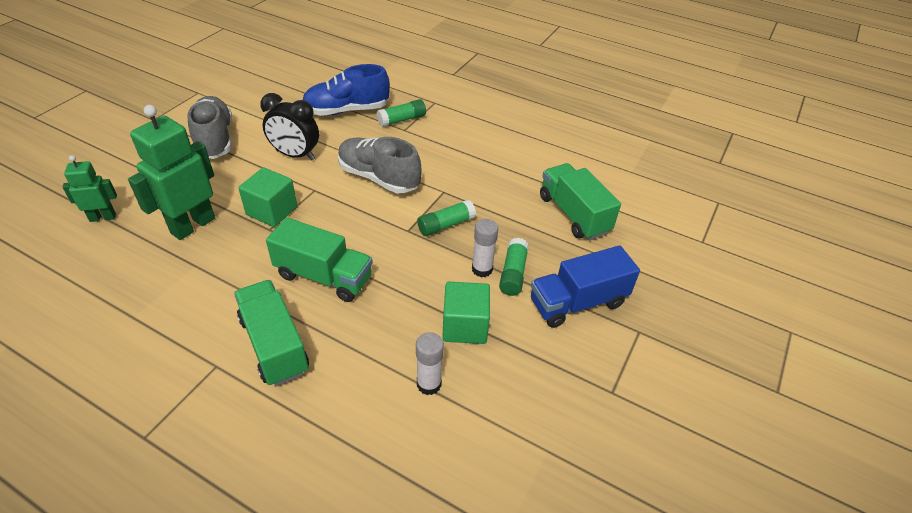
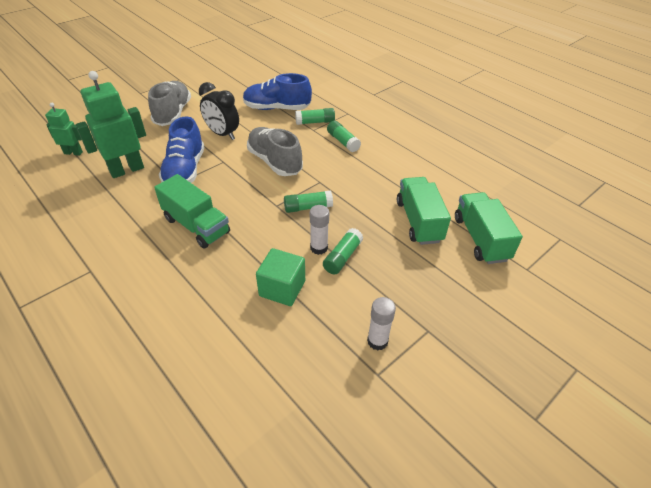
camera: 20 degrees right, 0 degrees up
green truck [234,280,309,386] -> green truck moved to [455,192,523,264]
green cube [238,167,297,227] -> blue shoe [159,116,204,183]
white glue stick [416,332,444,395] -> white glue stick moved to [367,297,396,350]
blue truck [531,245,640,328] -> none
none -> green glue stick [327,121,361,152]

